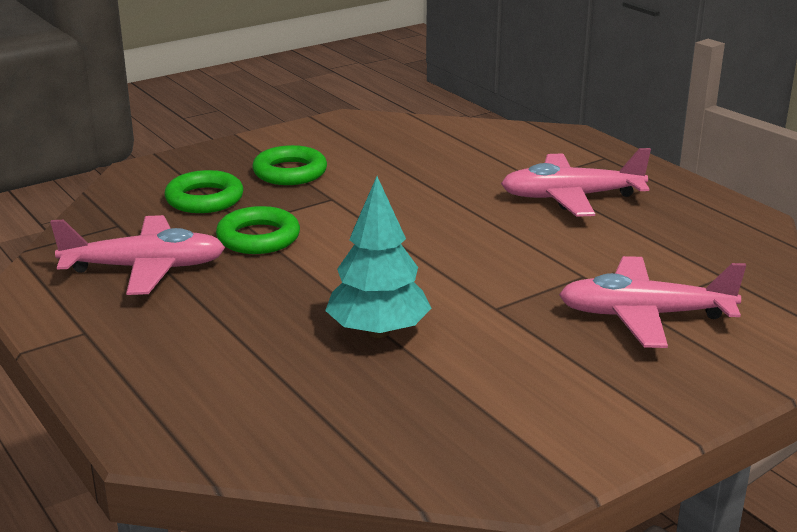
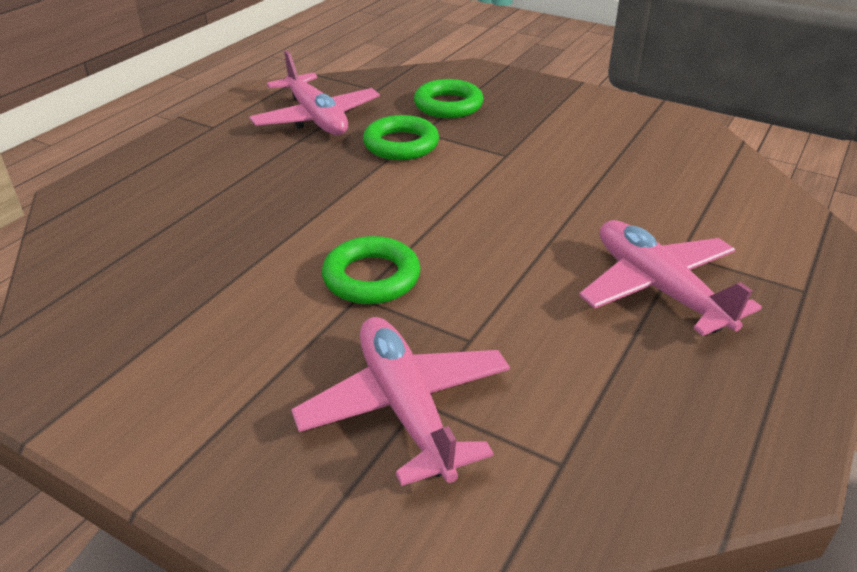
camera: 65 degrees right, 10 degrees up
green ring [252,145,327,185] -> green ring moved to [322,236,420,304]
turquoise tree [325,176,432,338] -> none

